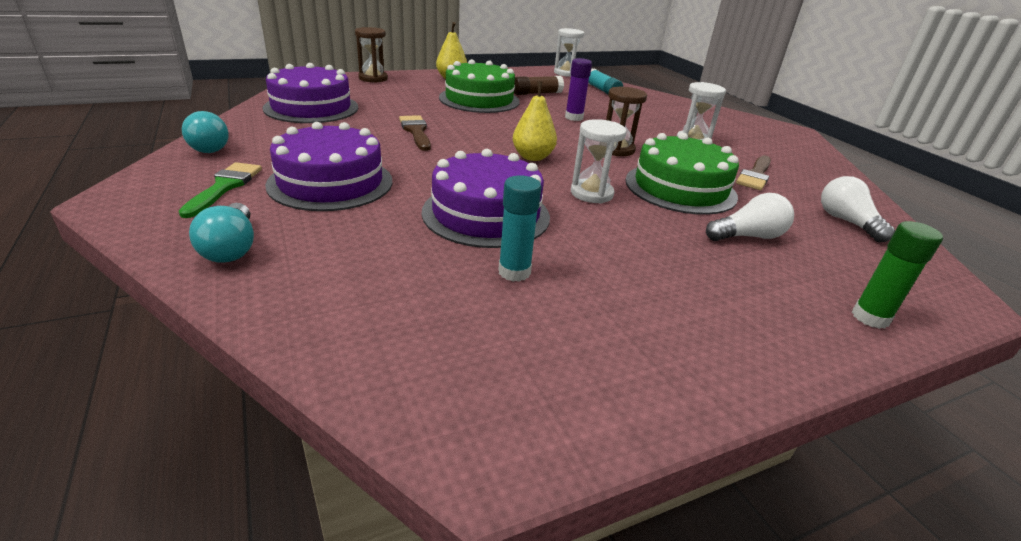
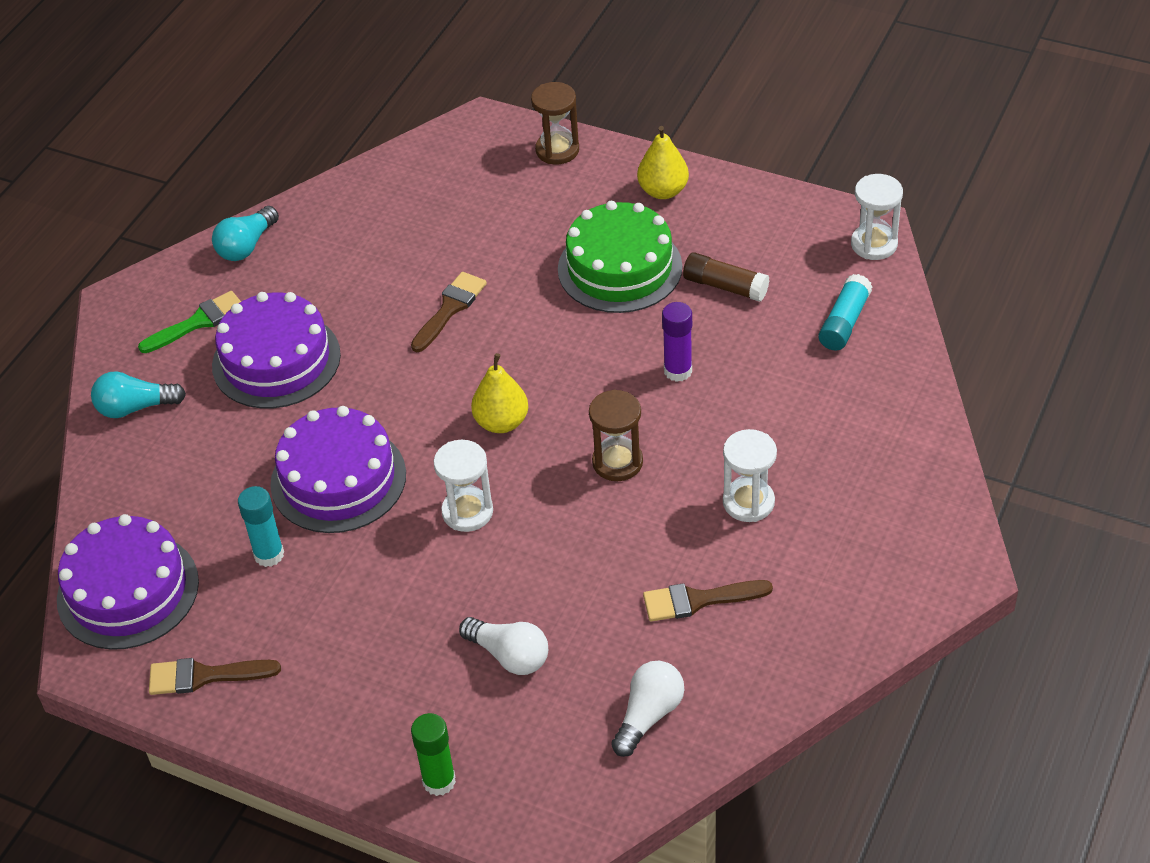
camera: 55 degrees right, 15 degrees up
turquoise light bulb [189,203,254,263] -> turquoise light bulb turned 45 degrees clockwise [91,371,186,418]
purple cake [262,63,358,123] -> purple cake moved to [57,514,199,650]
green cake [625,133,739,215] -> none
none -> brown brush [149,658,281,695]

